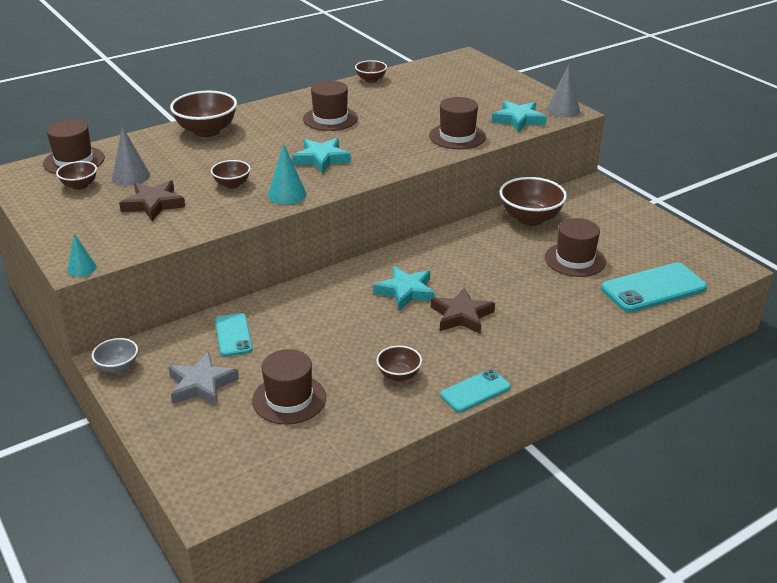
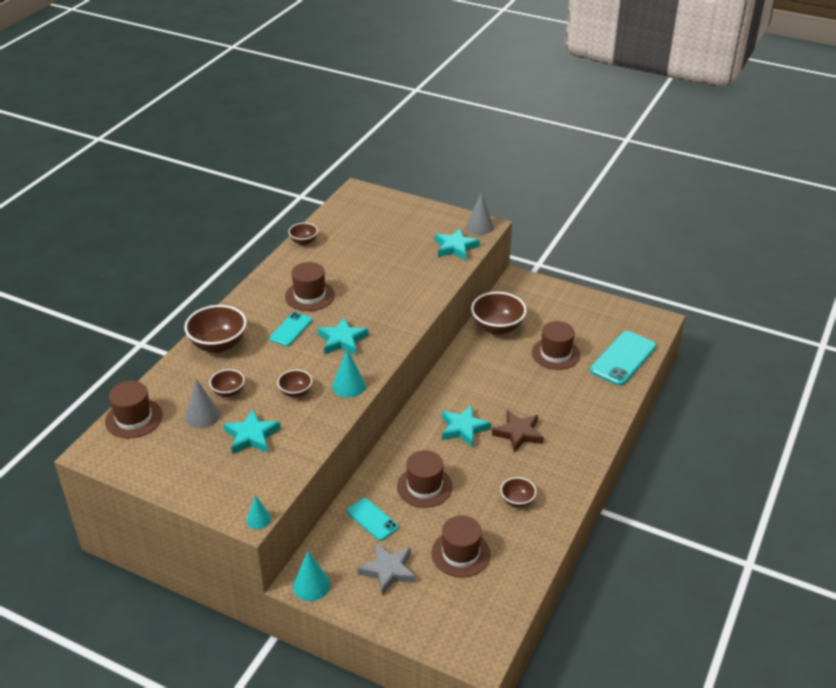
camera: 30 degrees left, 5 degrees up
brown bowl [56,161,97,190] -> brown bowl moved to [209,369,245,397]
grey bowl [92,338,138,373] -> turquoise cone [293,551,330,601]
brown star [119,180,185,221] -> turquoise star [223,409,281,454]
brown hat [429,97,486,149] -> brown hat moved to [397,450,453,508]
turquoise phone [440,369,511,412] -> turquoise phone moved to [269,312,312,346]

